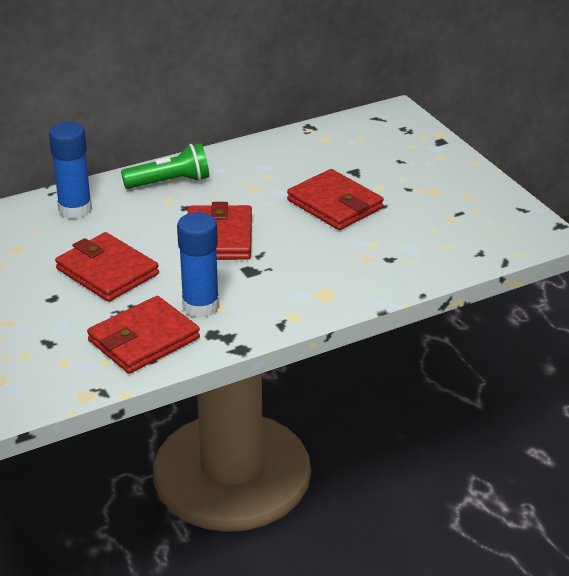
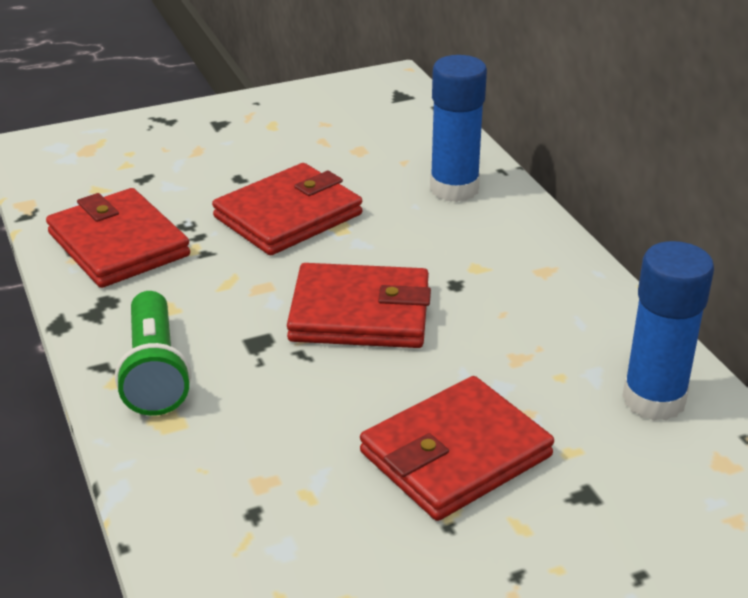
camera: 95 degrees right, 0 degrees up
green flashlight [121,143,209,189] -> green flashlight moved to [115,291,191,416]
blue glue stick [177,212,219,318] -> blue glue stick moved to [622,241,714,421]

